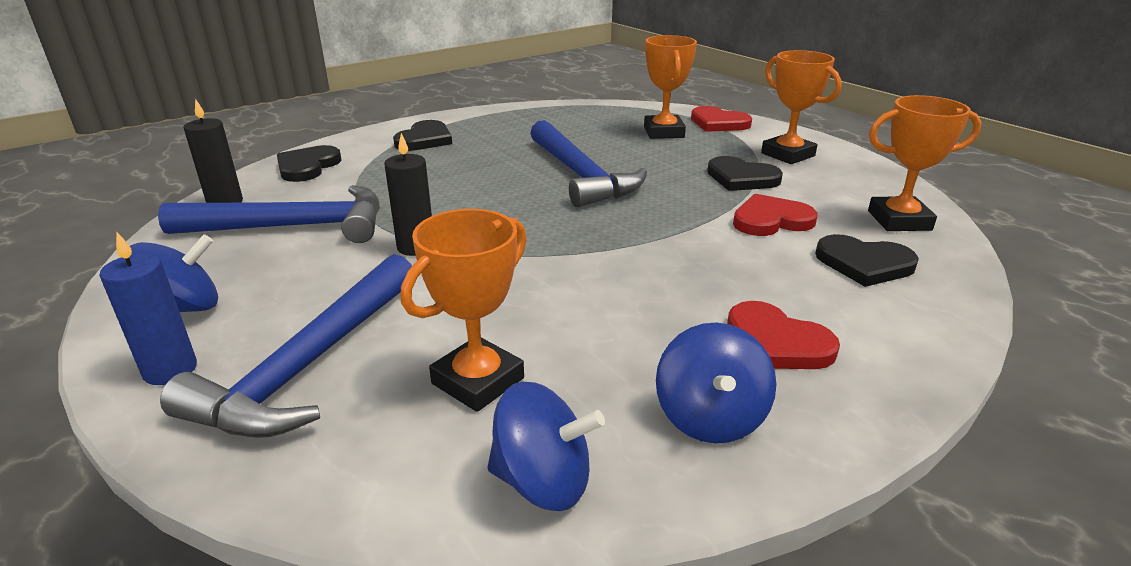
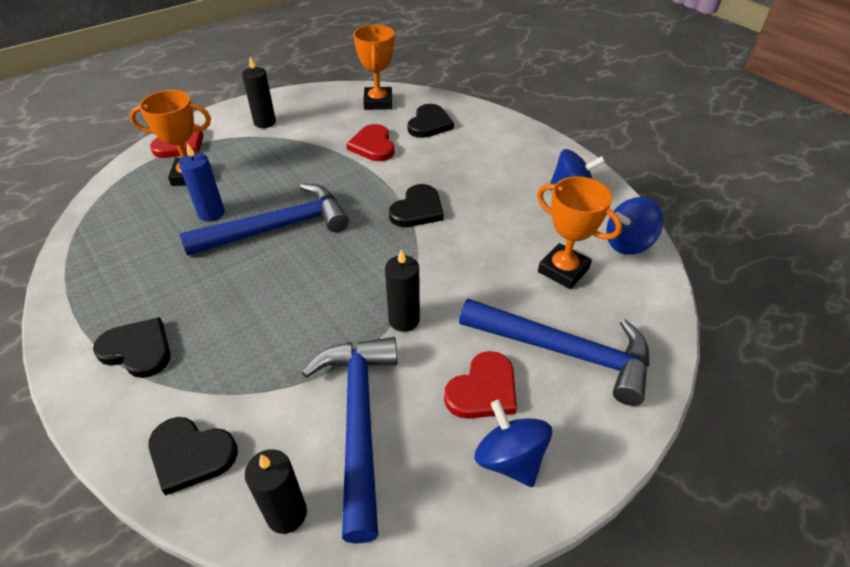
camera: 90 degrees left, 15 degrees up
blue candle [99,232,197,385] -> blue candle moved to [179,143,225,222]
blue spinning top [488,382,605,511] -> blue spinning top turned 120 degrees counterclockwise [606,197,663,255]
black heart [707,156,783,191] -> black heart moved to [389,184,444,227]
red heart [727,301,840,369] -> red heart moved to [444,351,517,419]
orange trophy [761,50,842,164] -> black candle [242,57,276,128]

